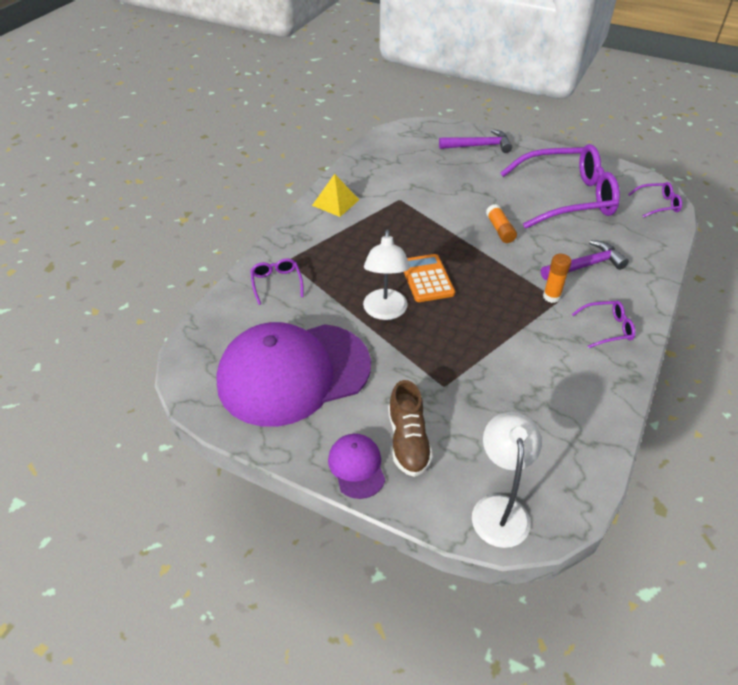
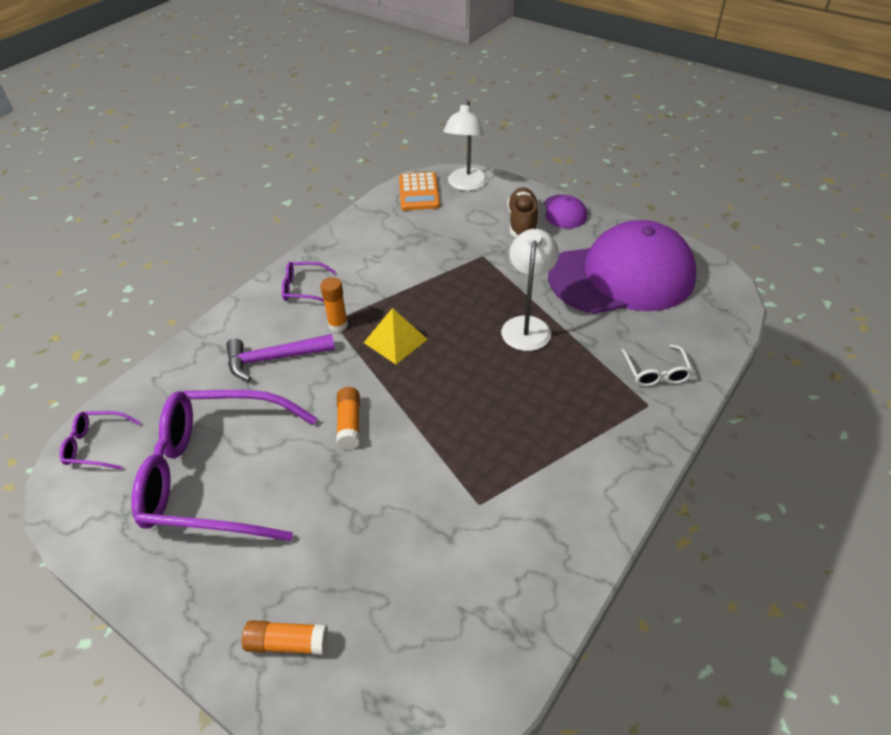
camera: 170 degrees left, 0 degrees up
purple glasses [250,258,304,305] -> white glasses [621,344,693,386]
yellow pyramid [312,174,359,217] -> yellow pyramid moved to [364,308,428,364]
orange calculator [404,254,455,302] -> orange calculator moved to [399,172,440,211]
purple hammer [439,129,512,153] -> orange glue stick [242,620,328,655]

